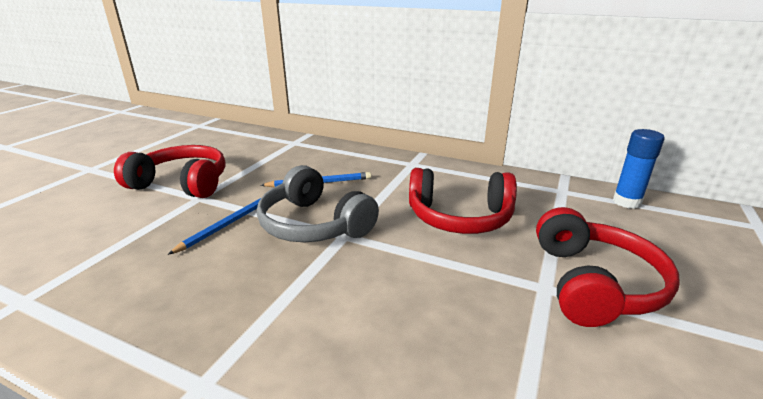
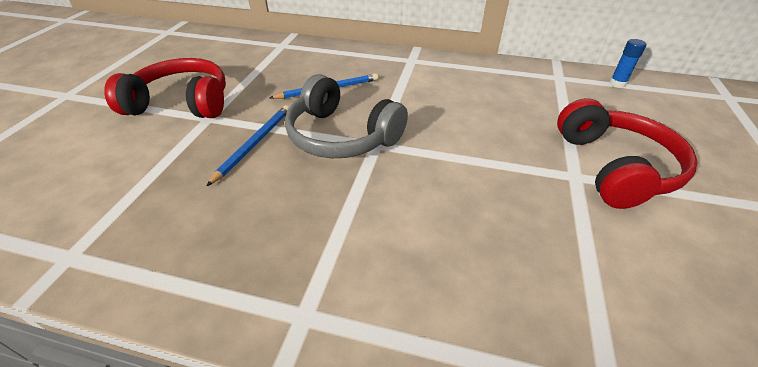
camera: 10 degrees left, 15 degrees up
red headphones [409,168,517,234] -> none
blue glue stick [613,129,665,209] -> blue glue stick [610,39,646,88], size x0.65

